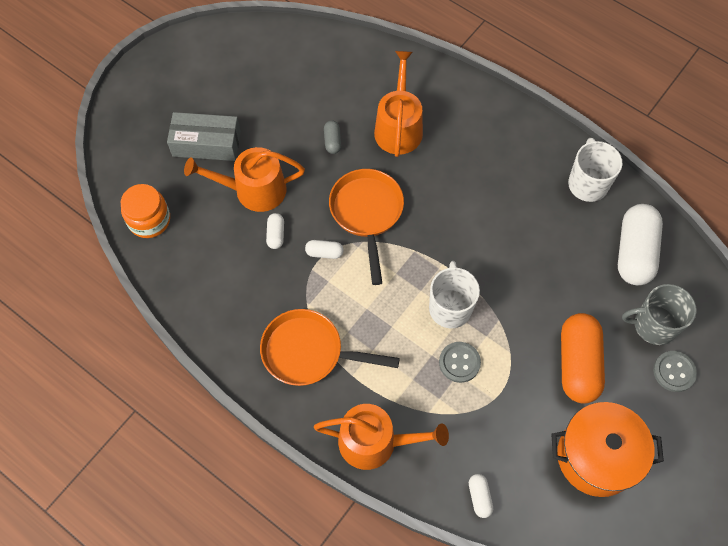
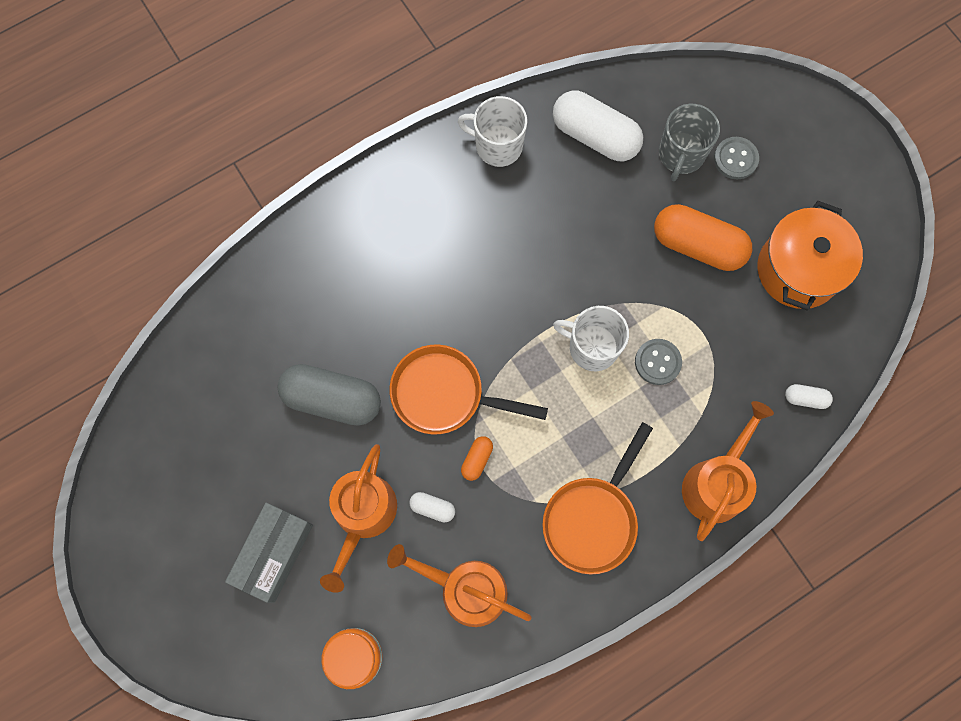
camera: 70 degrees left, 10 degrees up
white capsule [305,240,344,259] -> orange capsule [461,436,493,481]
grey capsule [324,120,341,154] -> grey capsule [278,364,381,426], size x2.24
orange watering can [374,51,423,157] -> orange watering can moved to [387,544,532,627]

